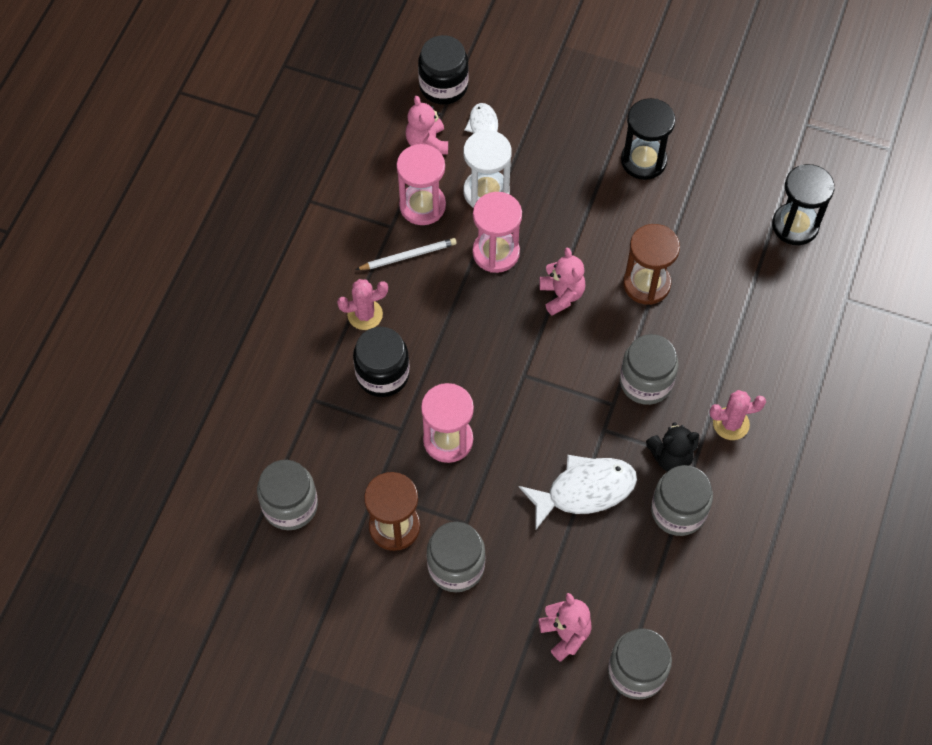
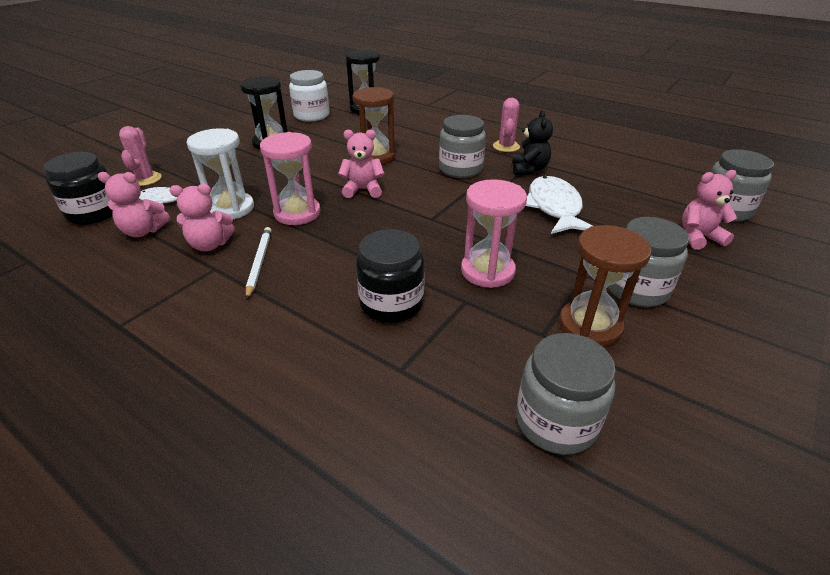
camera: 75 degrees left, 25 degrees down
pink cactus [337,279,388,330] -> pink cactus moved to [119,126,162,186]
pink hourglass [396,144,446,225] -> pink teddy bear [169,184,235,251]
grey jar [651,465,713,536] -> none
none -> white jar [289,70,330,121]

